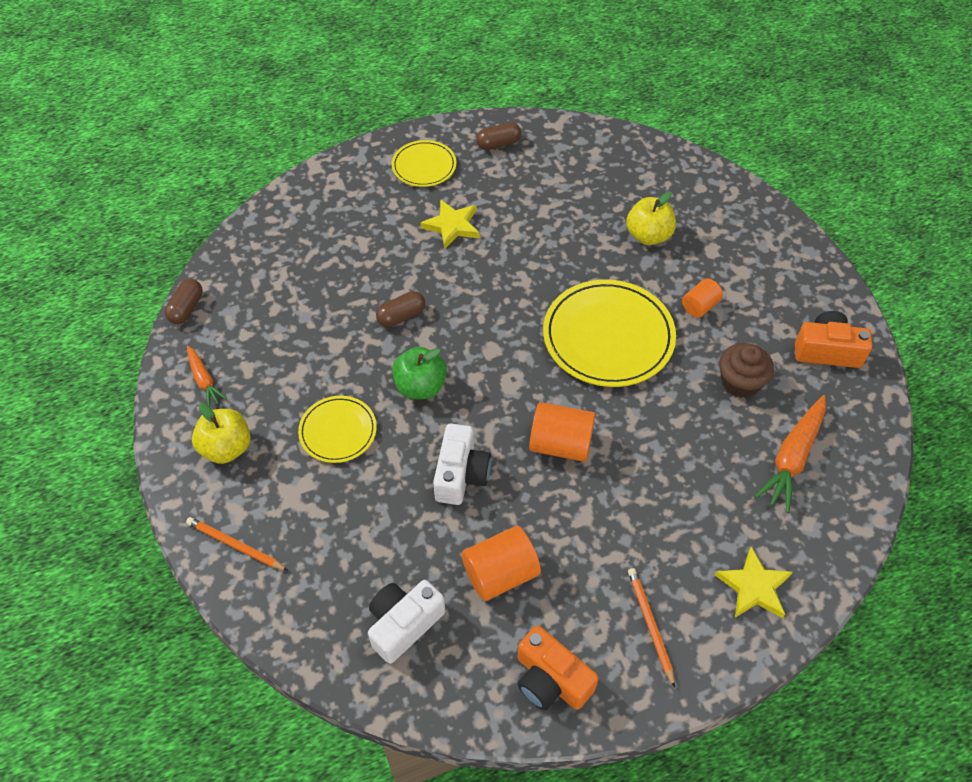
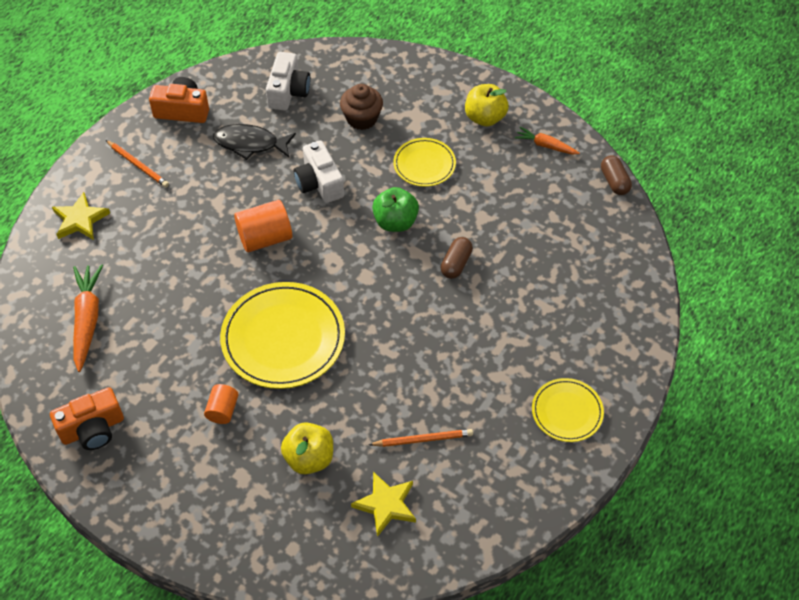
camera: 145 degrees right, 0 degrees up
orange pencil [186,517,288,571] -> orange pencil moved to [369,429,473,447]
yellow star [420,199,479,249] -> yellow star moved to [351,471,416,537]
orange cylinder [462,526,541,601] -> black fish [213,124,296,160]
brown capsule [476,122,521,150] -> none
brown cupcake [719,343,774,398] -> brown cupcake moved to [340,84,383,130]

